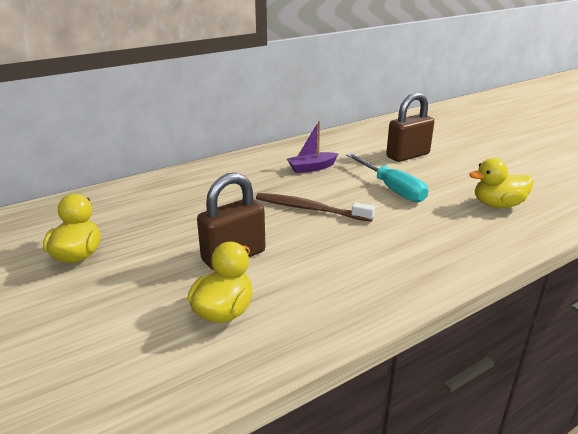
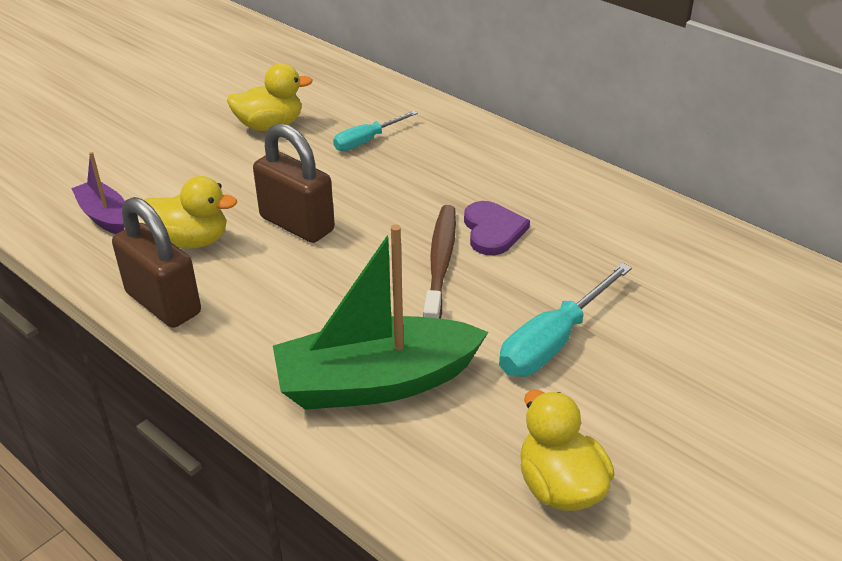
camera: 75 degrees right, 10 degrees up
purple boat [287,121,339,173] -> purple boat moved to [71,152,125,234]
brown padlock [386,92,434,162] -> brown padlock moved to [112,197,201,328]
none -> green boat [273,224,488,410]
none -> turquoise screwdriver [333,110,418,151]
none -> purple heart [464,201,530,255]

